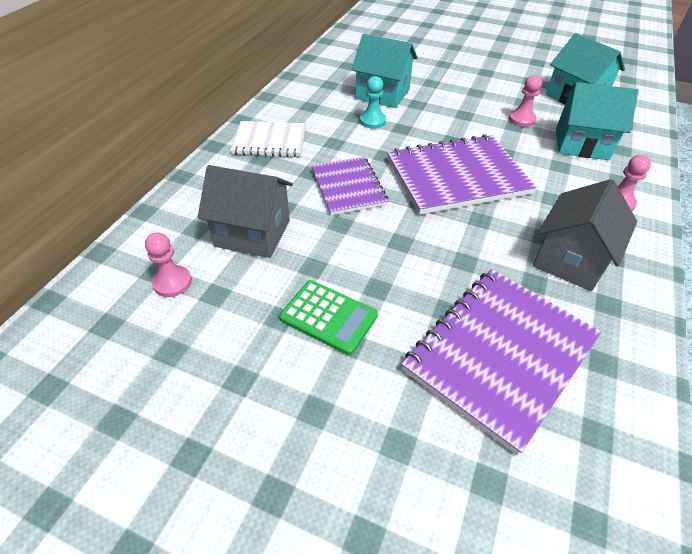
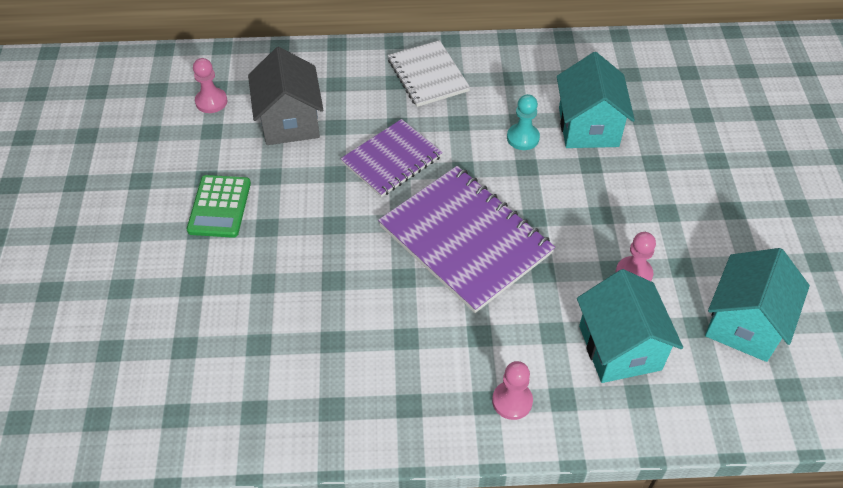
camera: 65 degrees right, 5 degrees up
purple notebook [401,269,601,455] -> none
grey house [533,179,637,291] -> none

